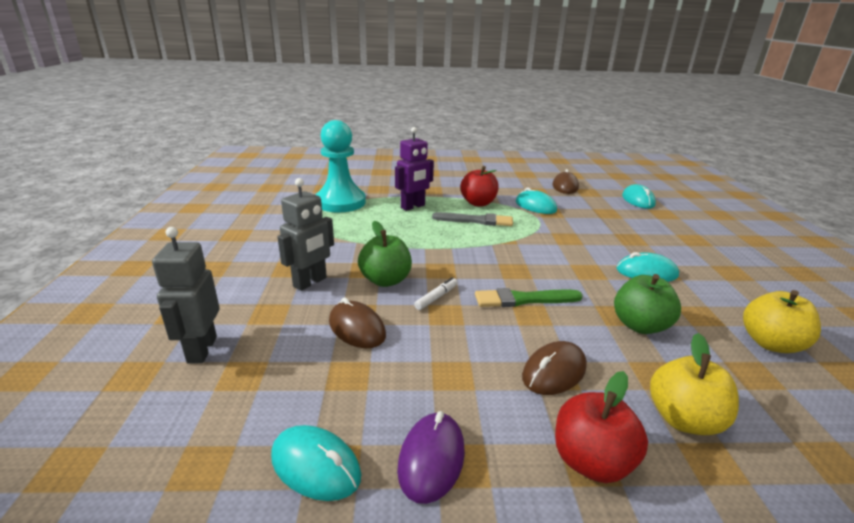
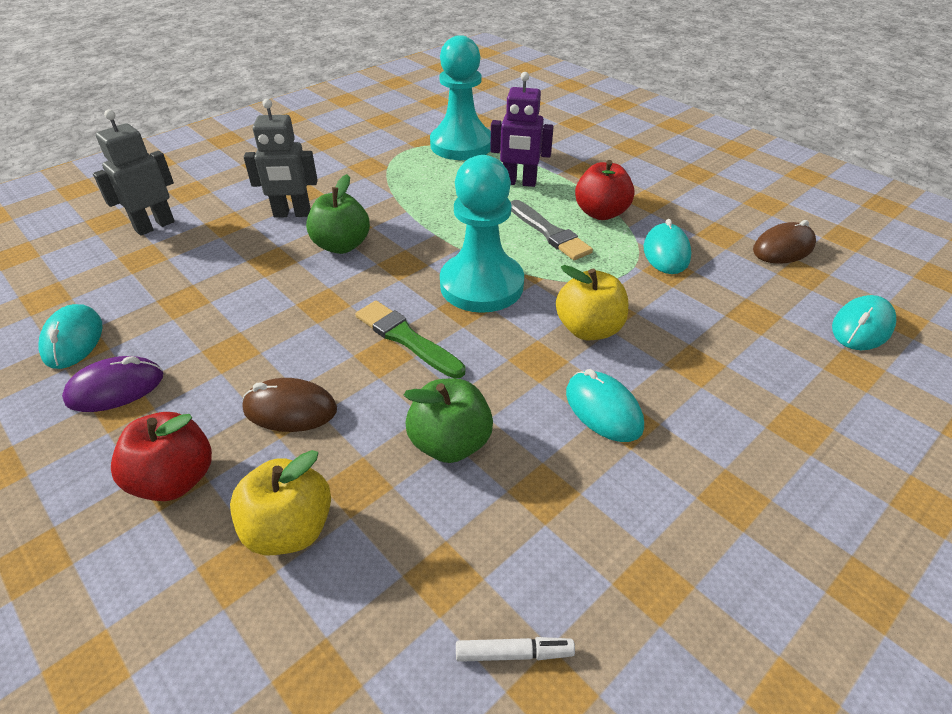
camera: 50 degrees right, 15 degrees up
brown mouse [329,297,386,348] -> none
white marker [414,277,458,310] -> white marker moved to [456,637,575,662]
yellow apple [743,290,821,353] -> yellow apple moved to [556,265,628,340]
none -> turquoise pawn [440,155,524,313]

